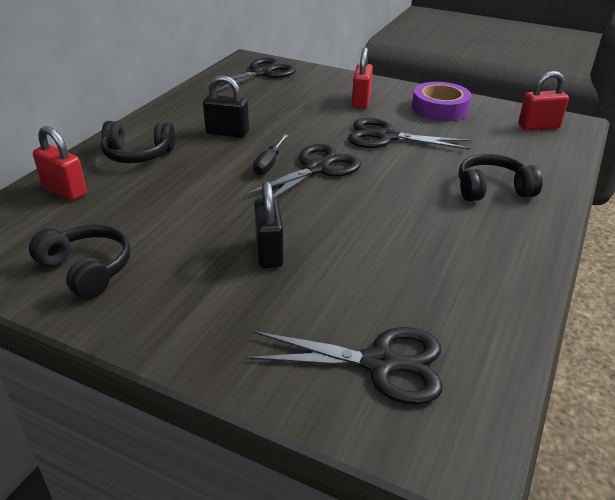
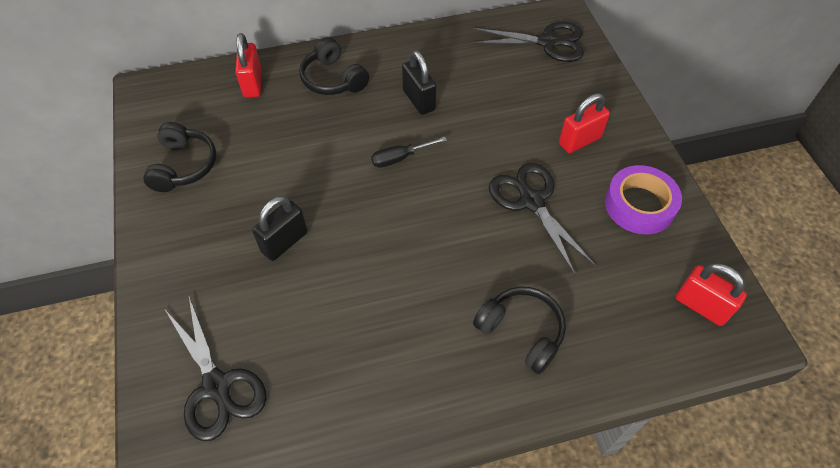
camera: 50 degrees right, 20 degrees up
black scissors [243,144,361,198] -> none

